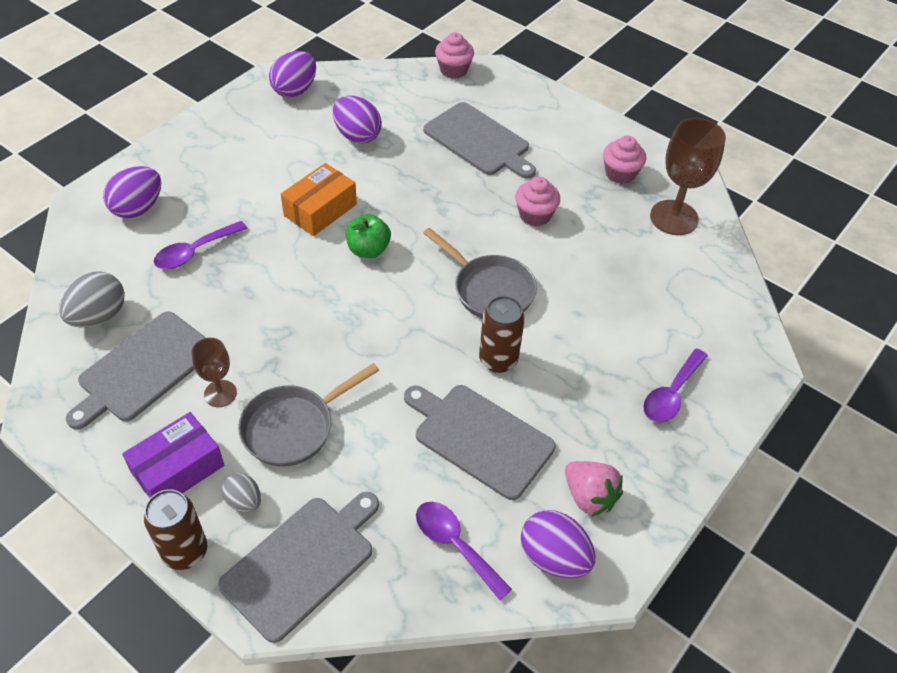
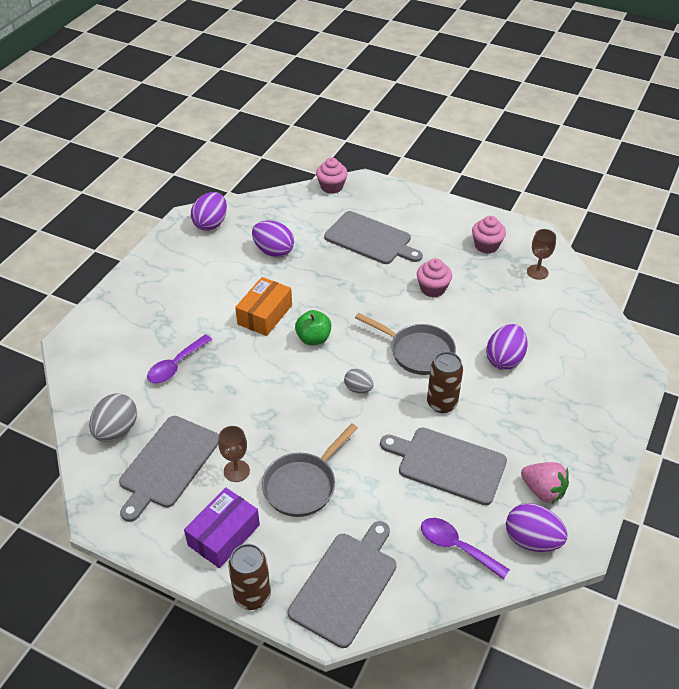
camera: 10 degrees left, 5 degrees down
purple egg [103,166,161,218] -> purple egg moved to [486,324,528,370]
grey egg [222,473,261,513] -> grey egg moved to [344,369,374,393]
purple spoon [643,348,708,423] -> none
brown goblet [650,118,726,235] -> brown goblet [527,229,556,280], size x0.57

